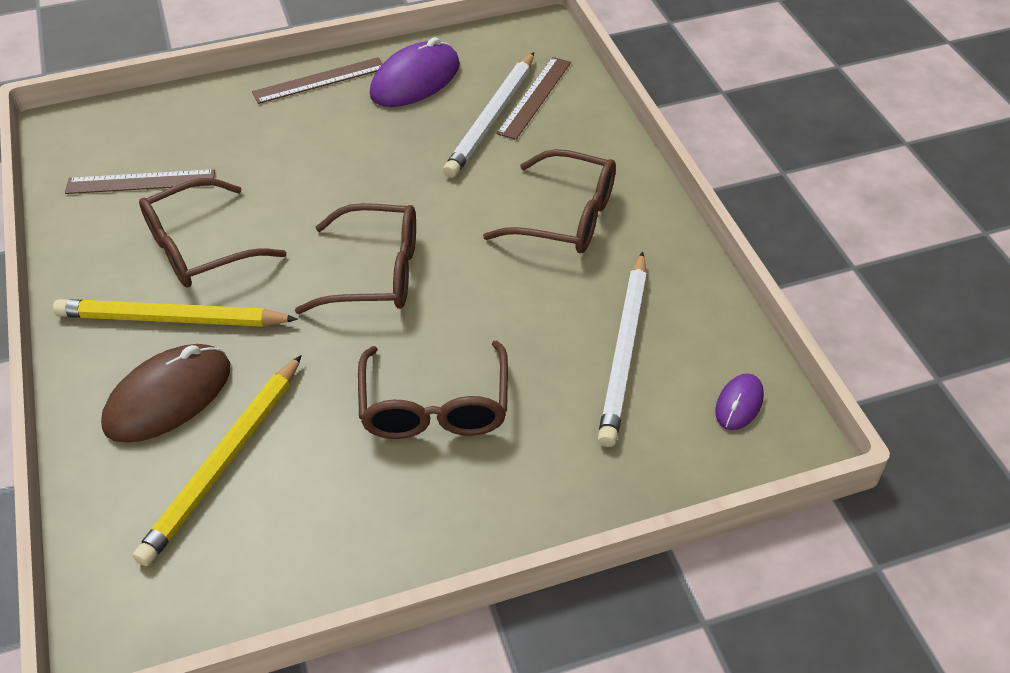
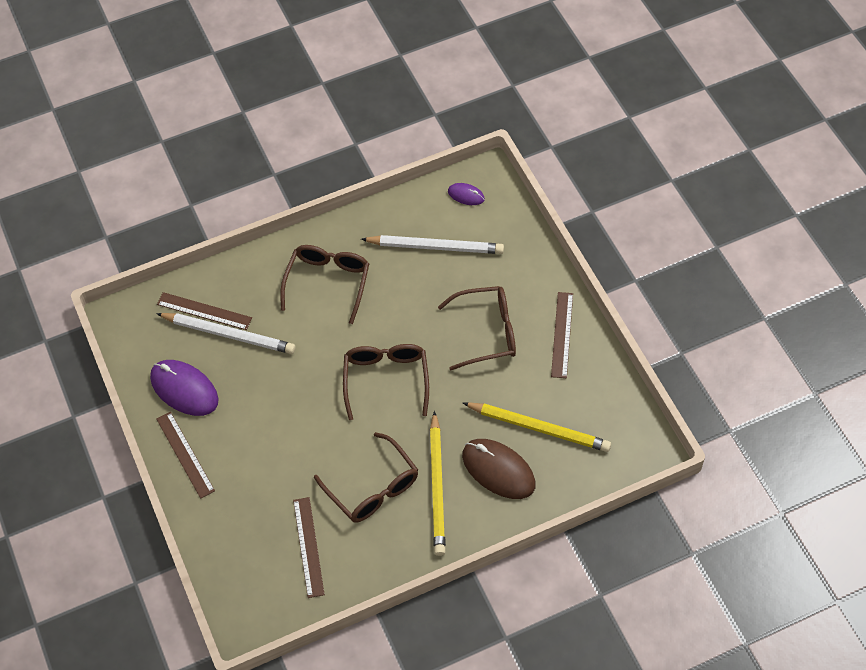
camera: 95 degrees left, 10 degrees up
none -> brown ruler [551,292,573,378]

